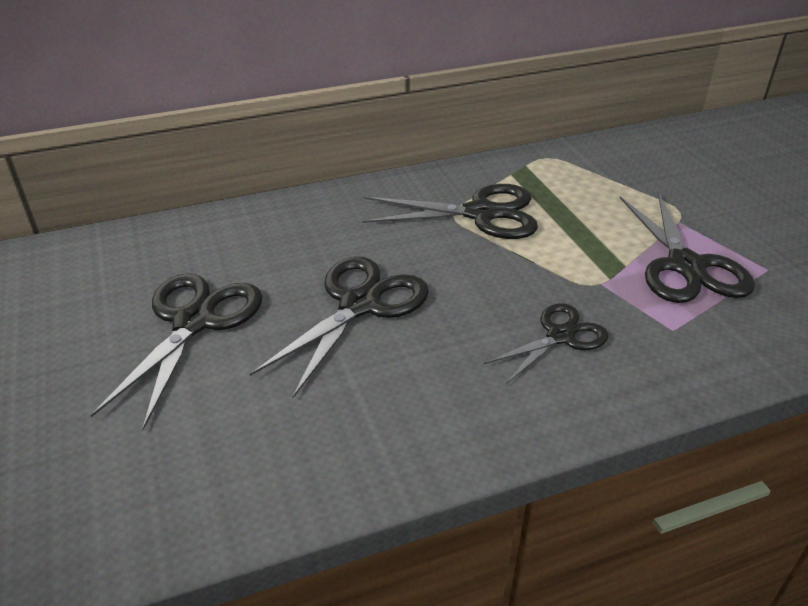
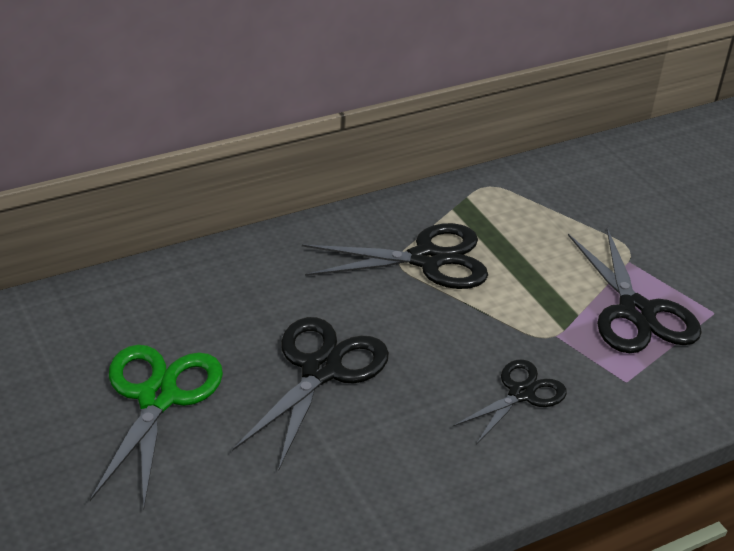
camera: 10 degrees left, 0 degrees up
black scissors [90,273,262,430] -> green scissors [90,345,223,509]

